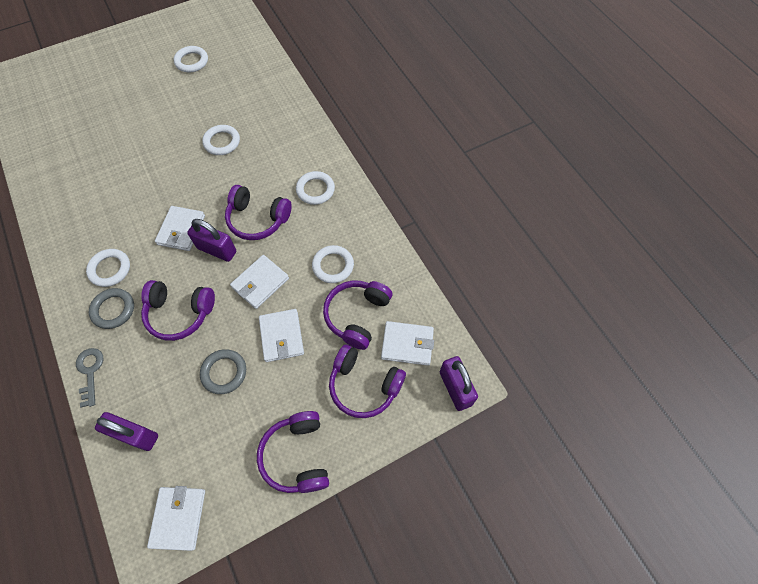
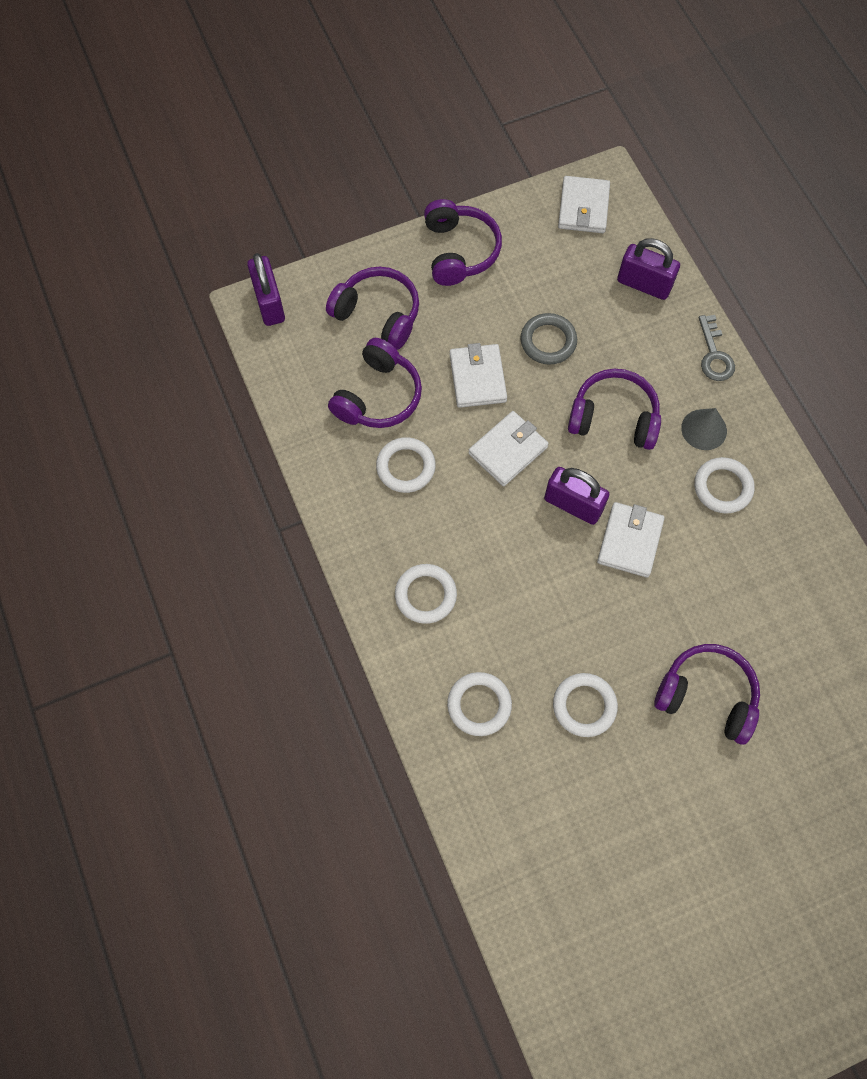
camera: 175 degrees left, 5 degrees up
grey ring [89,288,134,329] -> grey cone [681,408,727,450]
white ring [174,46,208,72] -> white ring moved to [447,672,512,736]
purple headphones [225,185,292,240] -> purple headphones moved to [654,644,760,745]
white wallet [381,321,434,366] -> none

